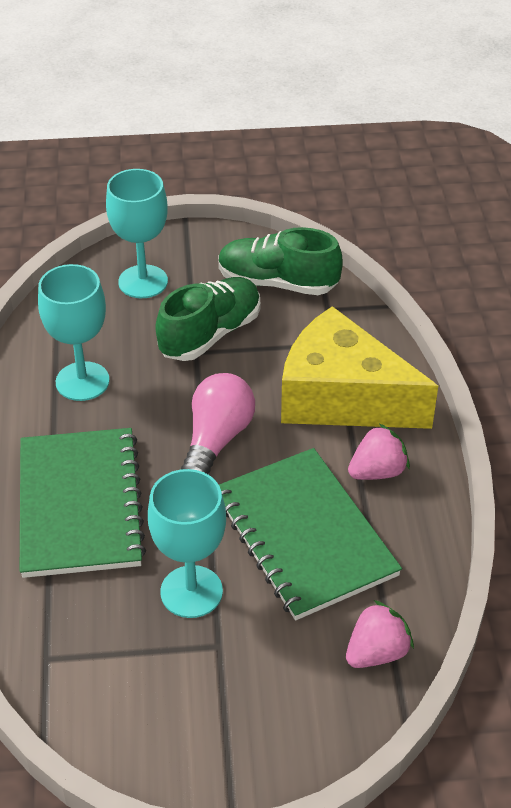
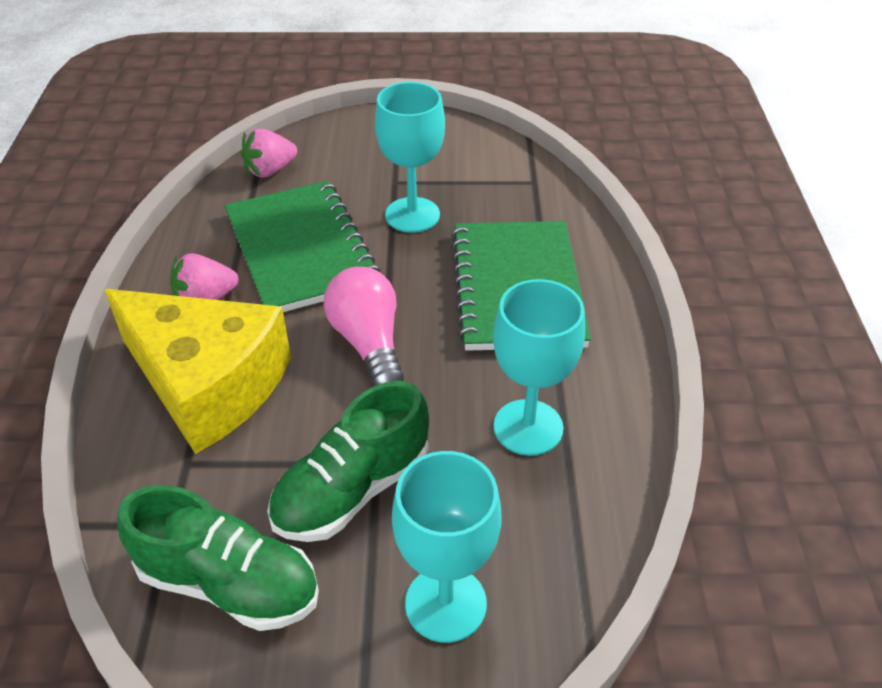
camera: 175 degrees left, 0 degrees up
pink light bulb [181,373,255,474] -> pink light bulb turned 135 degrees clockwise [324,267,404,387]

